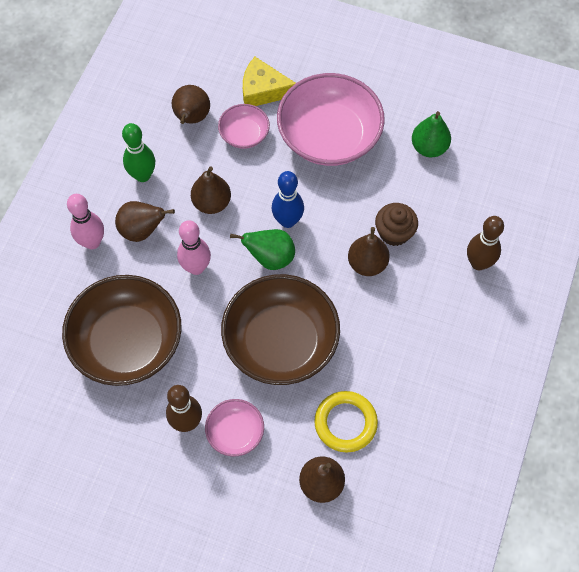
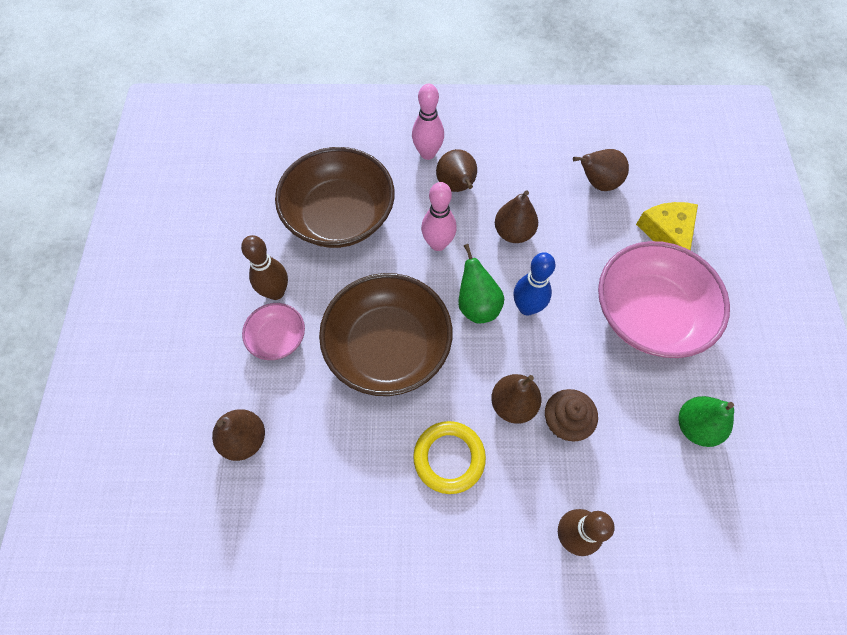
camera: 70 degrees right, 0 degrees up
green bowling pin [122,123,155,182] -> none
pink bowl [218,104,270,149] -> none
yellow ring [314,391,378,452] -> yellow ring moved to [413,421,486,494]

